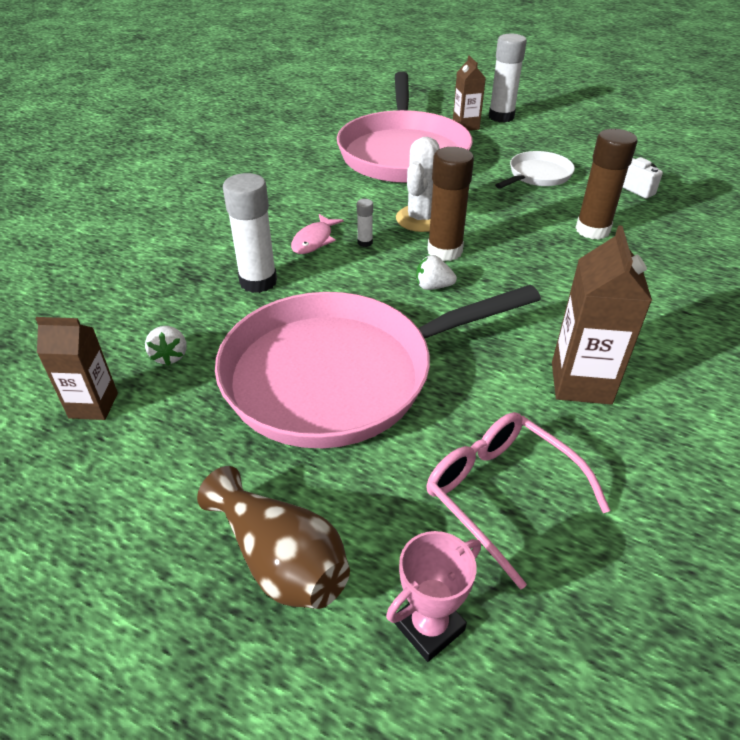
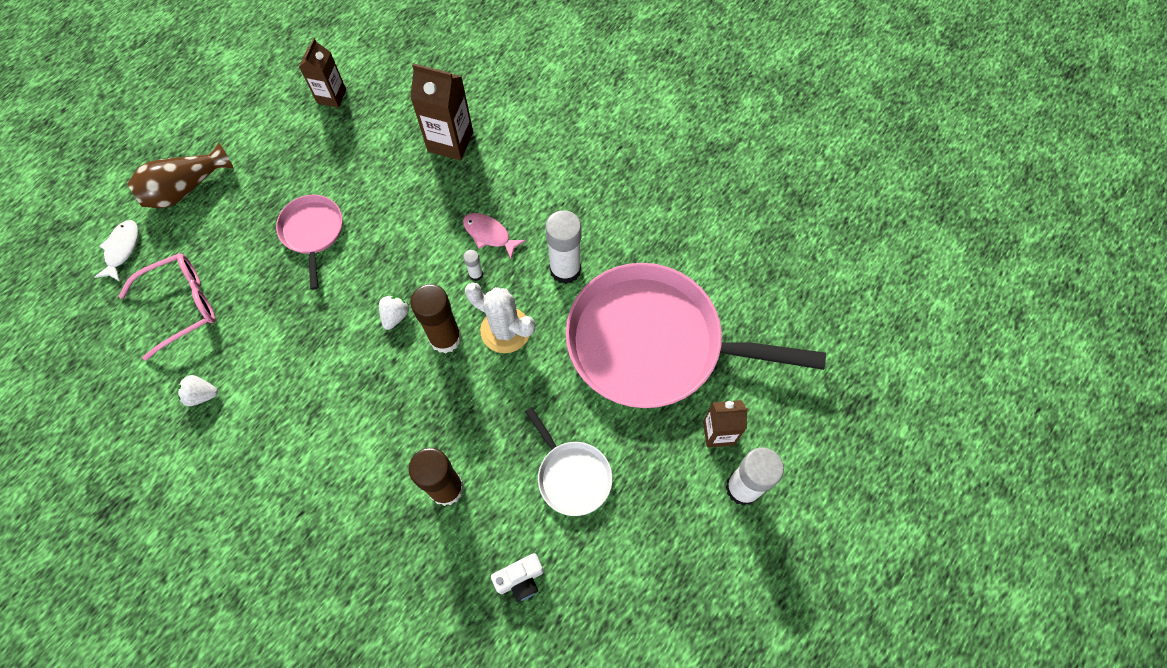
camera: 100 degrees right, 25 degrees up
white strawberry [145,326,187,365] -> white strawberry moved to [178,375,218,406]
pink pan [215,285,541,448] -> pink pan [276,195,342,290], size x0.45
white glue stick [223,173,277,293] -> white glue stick moved to [545,210,581,284]
pink trophy [386,531,481,662] -> white fish [94,220,139,282]
brown carton [552,225,652,405] -> brown carton moved to [410,63,473,160]

